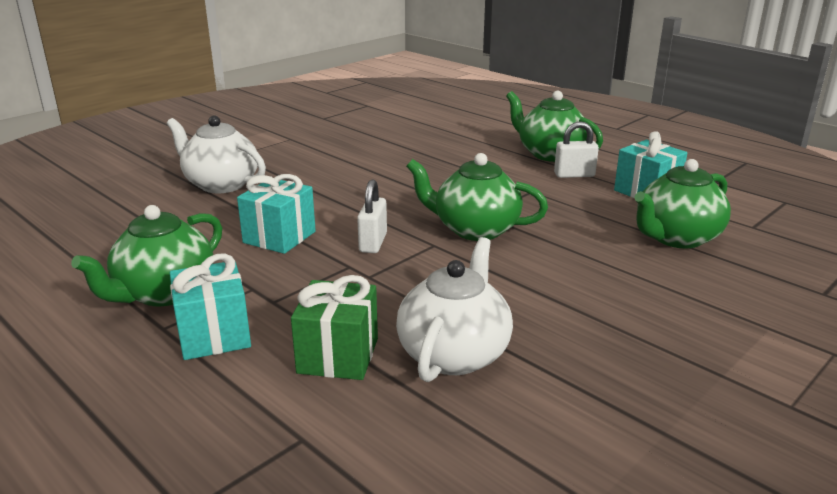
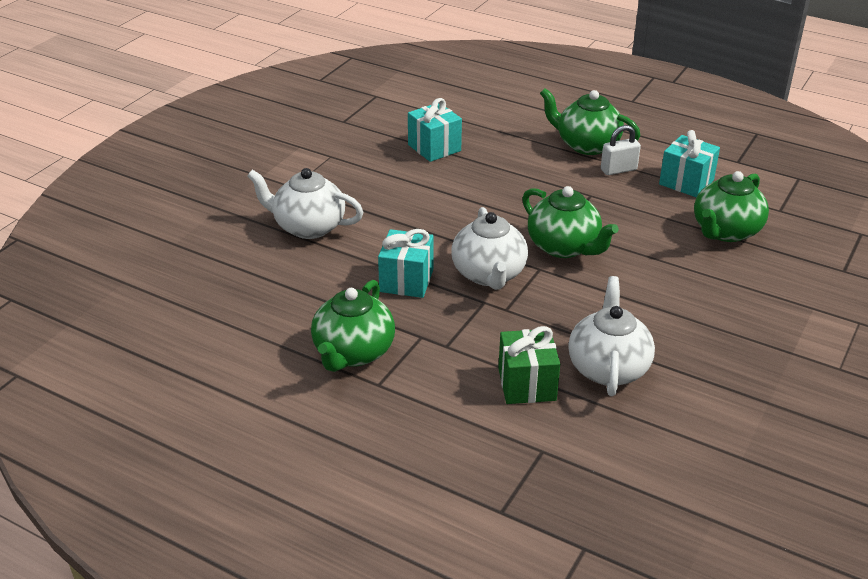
camera: 15 degrees left, 10 degrees up
turquoise gift [170,253,251,360] -> turquoise gift moved to [408,98,462,162]
white padlock [357,179,387,253] -> white teapot [451,207,528,290]
green teapot [406,153,548,241] -> green teapot turned 135 degrees counterclockwise [522,186,619,258]

